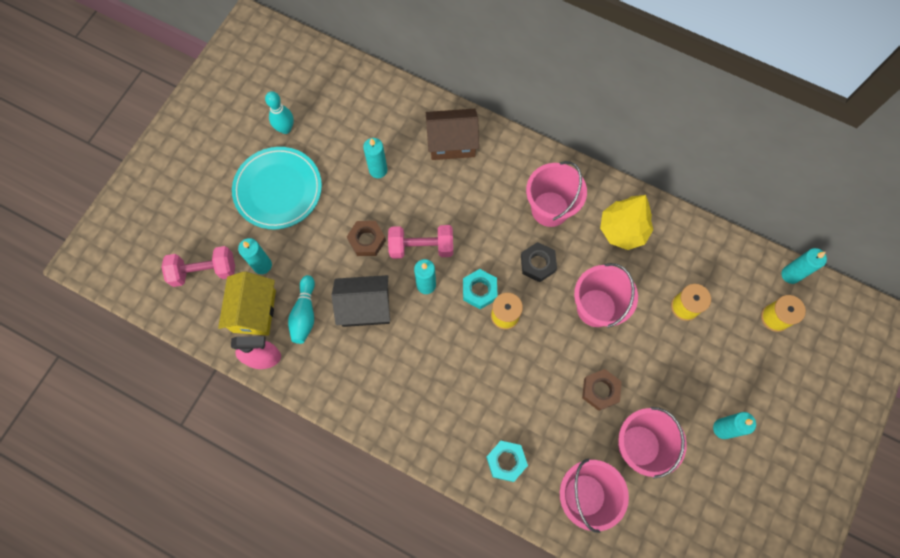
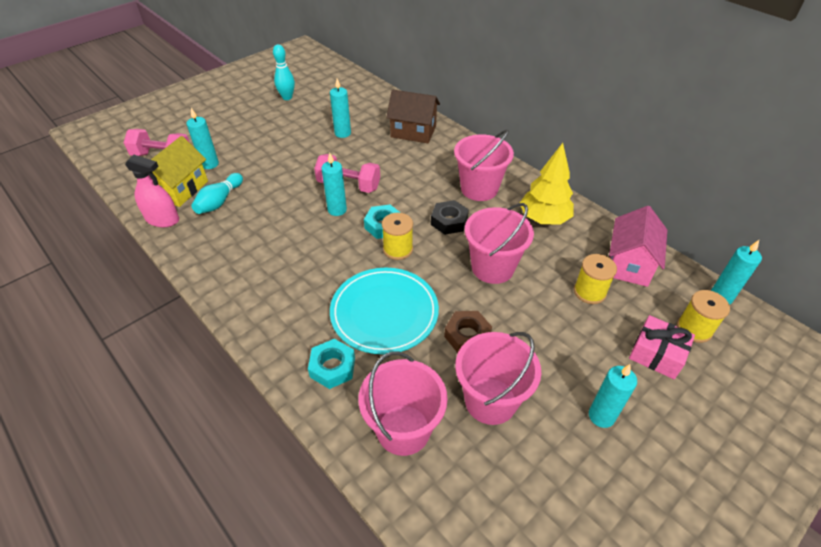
camera: 20 degrees right, 25 degrees down
turquoise plate [232,147,322,229] -> turquoise plate moved to [330,268,439,354]
black house [332,275,390,327] -> none
brown nut [347,221,386,256] -> none
none -> pink house [609,206,667,287]
none -> pink gift [629,315,695,379]

